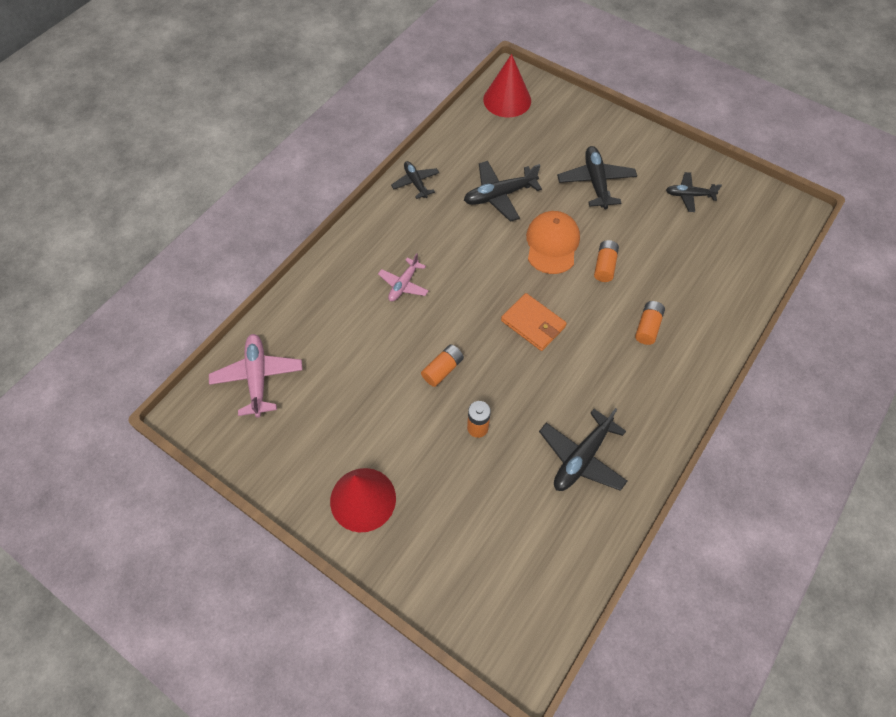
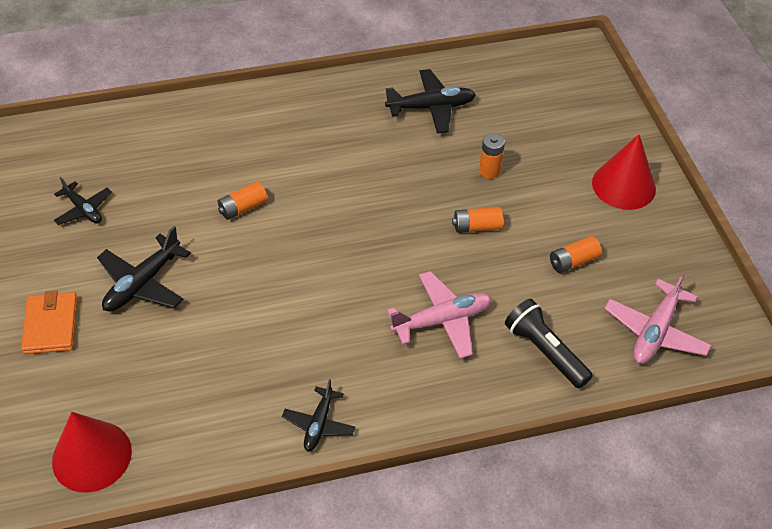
camera: 140 degrees left, 10 degrees down
pink plane [378,253,429,301] -> pink plane [387,271,492,359], size x1.57
black plane [464,161,542,222] -> none
orange wallet [501,293,567,351] -> orange wallet moved to [21,291,78,354]
orange cap [526,211,580,274] -> none
orange battery [635,301,665,345] -> orange battery moved to [550,236,602,273]
none -> black flashlight [505,299,593,388]

